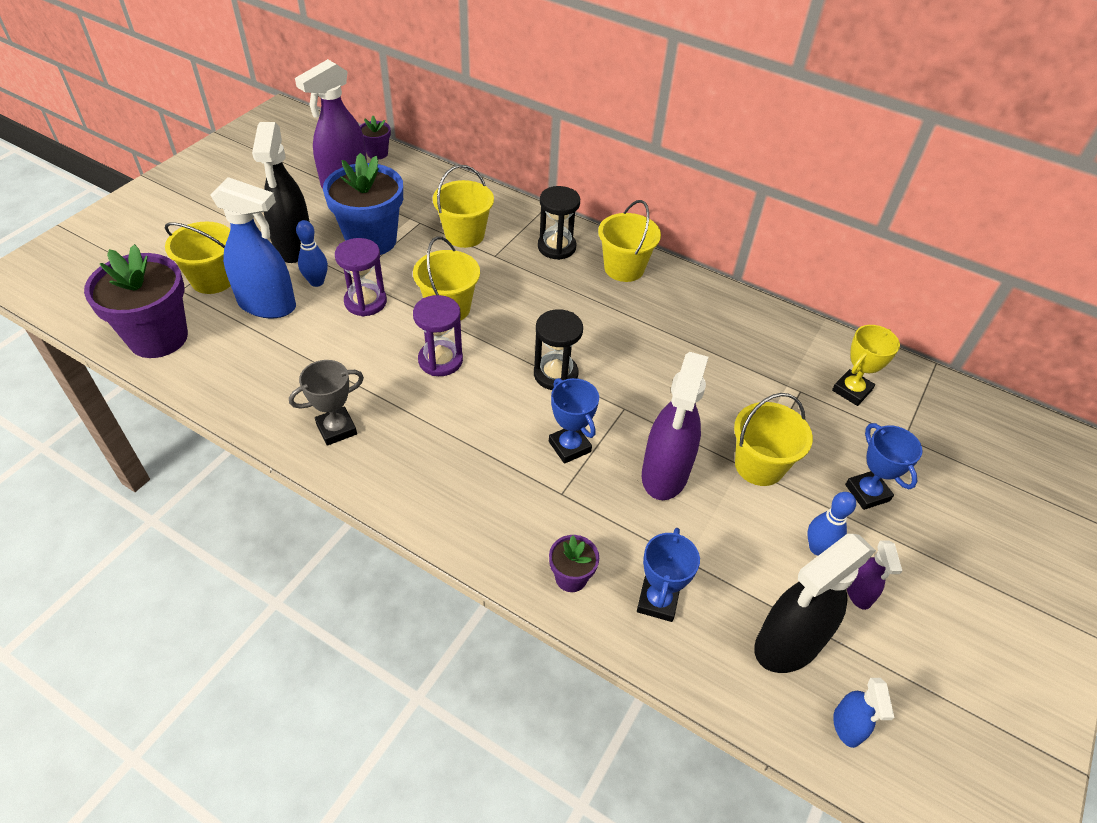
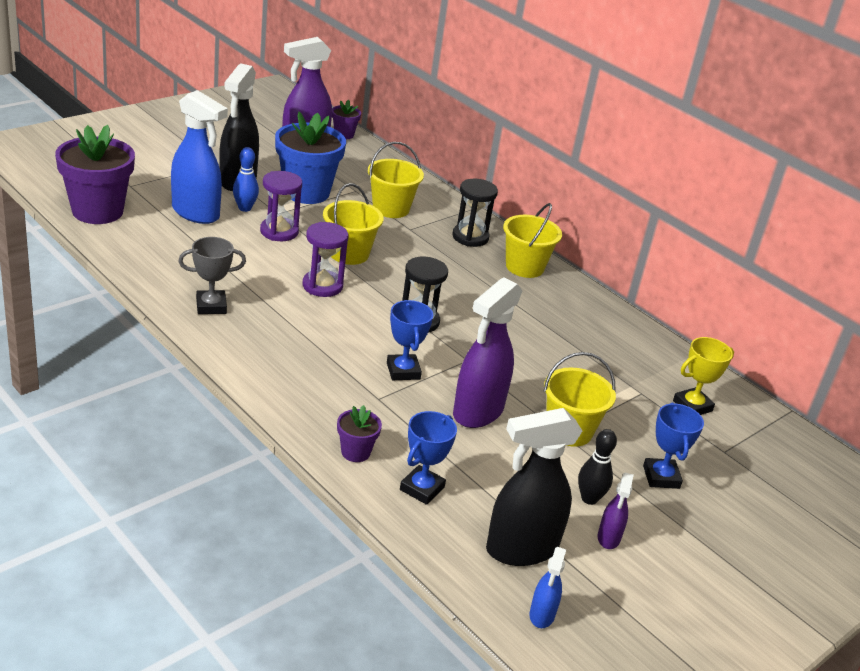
camera: 15 degrees right, 15 degrees down
yellow bucket [165,222,231,294] -> none
blue bowling pin [807,492,856,556] -> black bowling pin [578,429,617,505]

